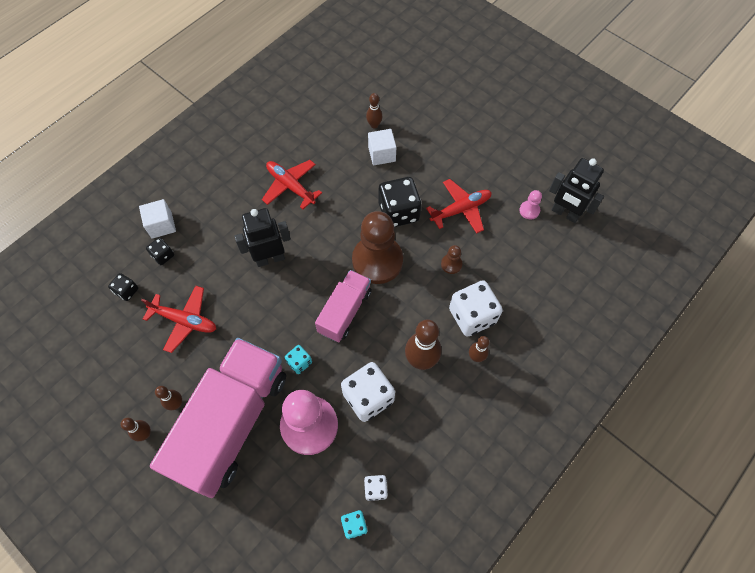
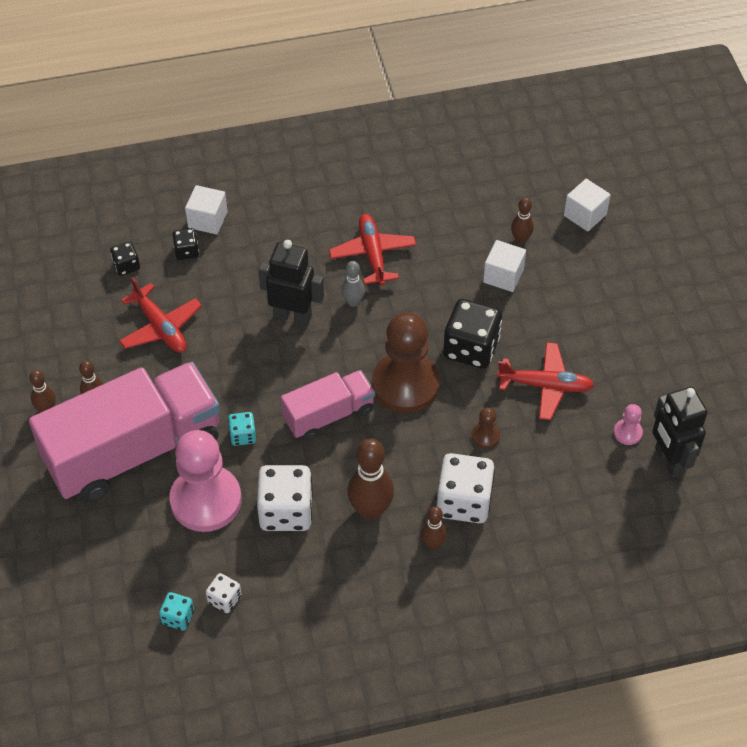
camera: 35 degrees right, 10 degrees down
none -> grey bowling pin [342,261,365,307]
none -> white cube [564,179,611,231]

